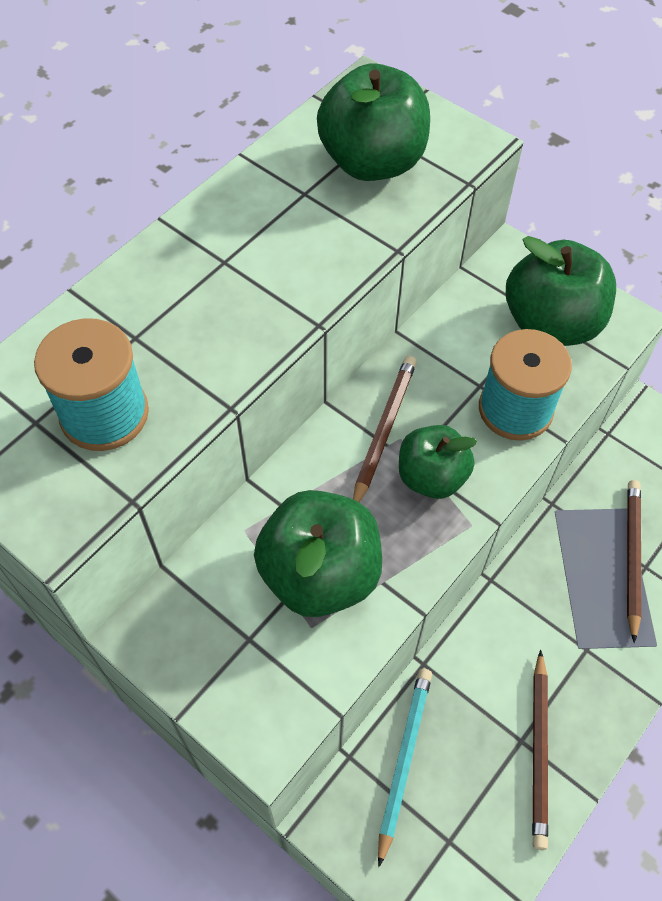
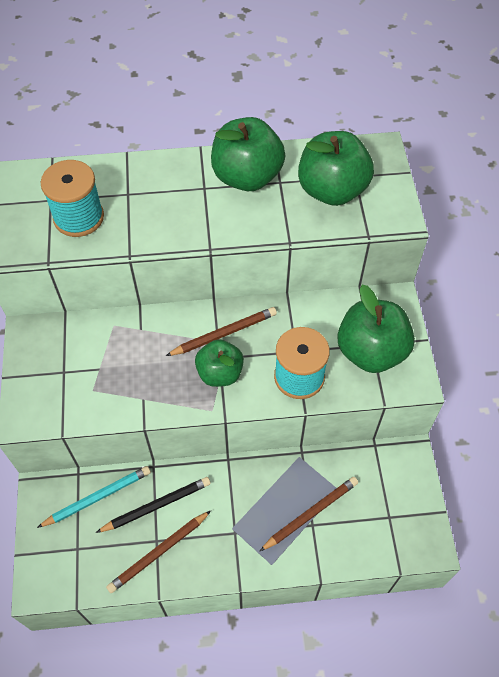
camera: 45 degrees right, 0 degrees up
green apple [254,490,382,617] -> green apple moved to [211,117,285,191]
none -> black pencil [96,477,211,533]

